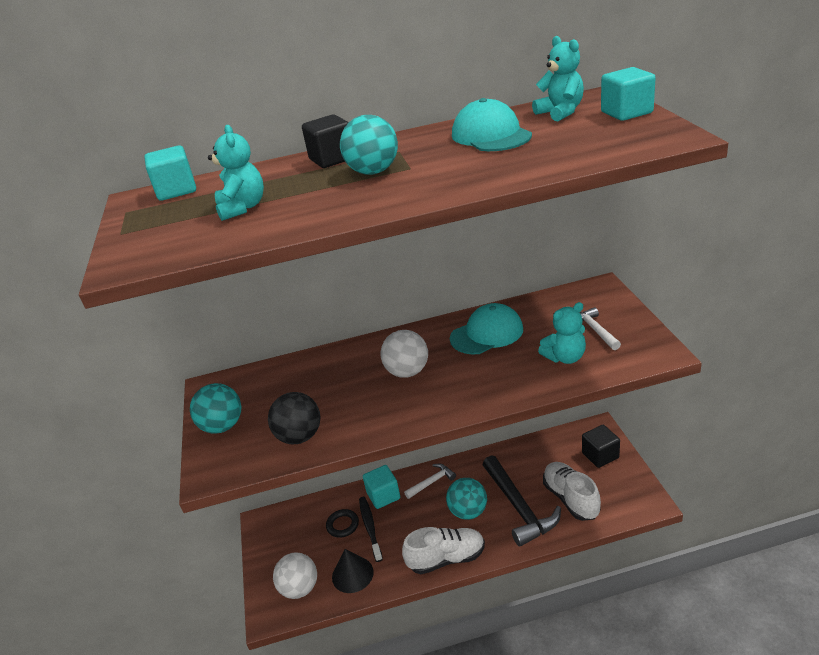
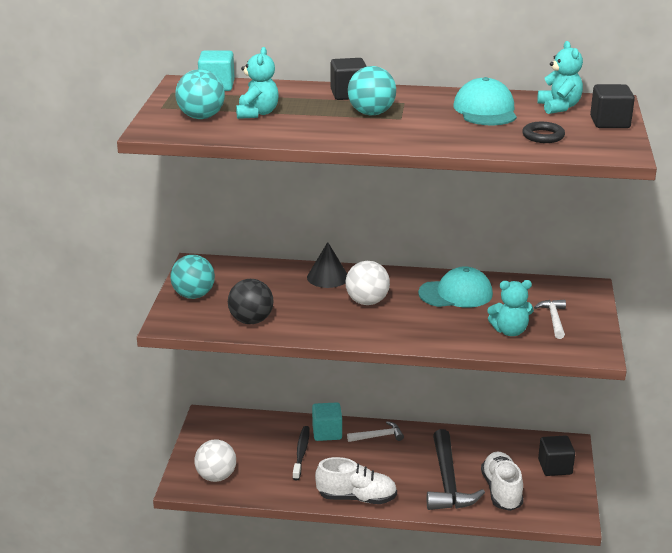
camera: 15 degrees right, 5 degrees down
black ring [326,509,359,538] -> black ring moved to [522,122,565,143]
black cone [332,549,374,593] -> black cone moved to [307,242,347,288]
turquoise ball [446,478,487,520] -> turquoise ball moved to [175,69,225,119]
turquoise cube [601,67,656,121] -> black cube [590,84,635,128]

